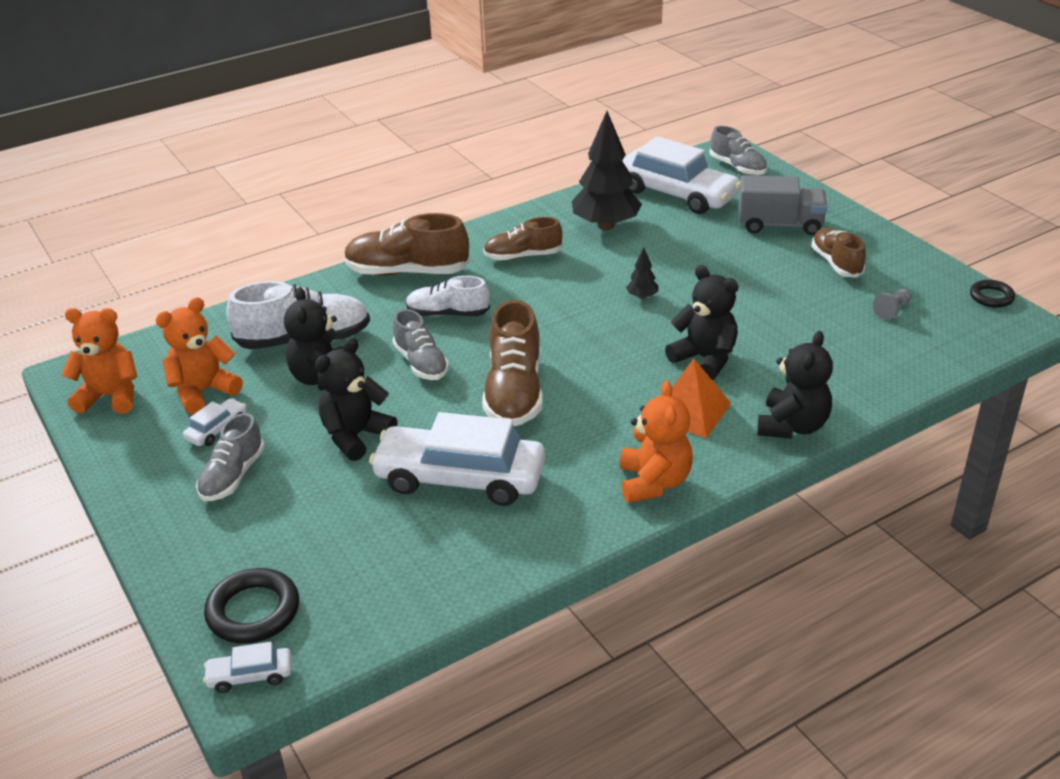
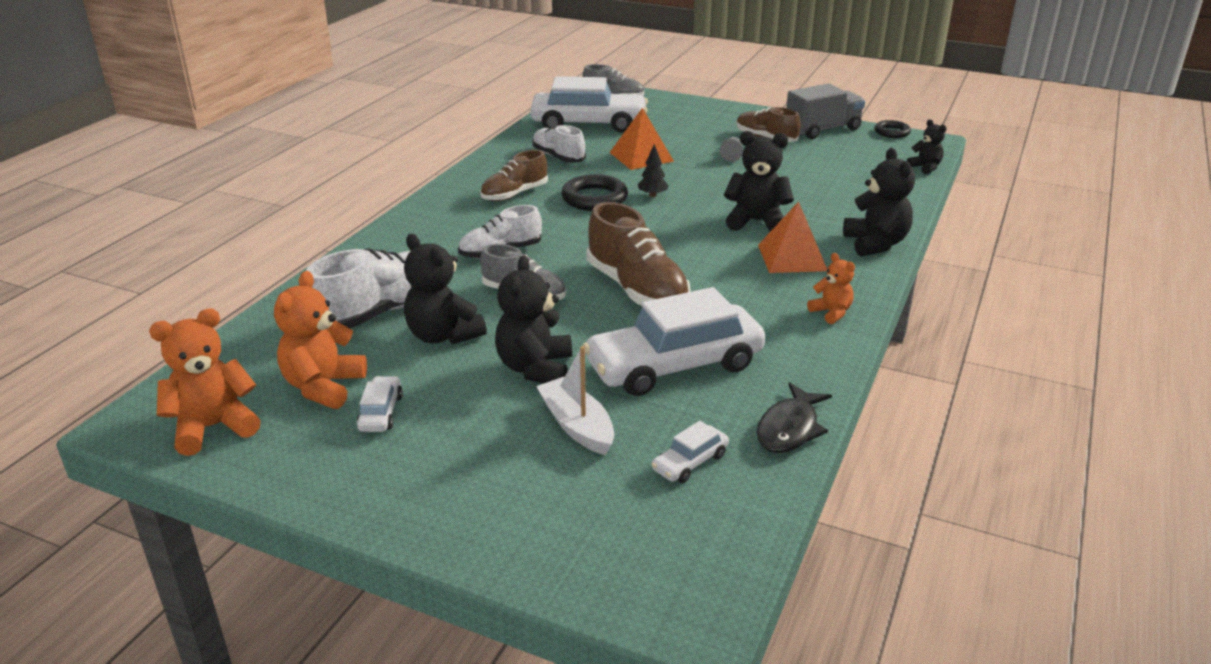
camera: 35 degrees left, 5 degrees down
grey shoe [196,413,265,501] -> none
white car [203,642,292,693] -> white car moved to [651,421,729,483]
black ring [204,568,299,644] -> black ring moved to [561,174,628,211]
brown shoe [344,213,470,276] -> none
black tree [572,111,642,230] -> white shoe [532,125,586,163]
orange teddy bear [620,381,693,503] -> orange teddy bear [807,253,855,324], size x0.57
grey truck [739,175,828,235] -> grey truck moved to [786,83,865,139]
grey pawn [873,289,912,320] -> grey pawn moved to [720,137,743,162]
none -> white boat [536,346,614,455]
none -> orange pyramid [609,108,674,170]
none -> black fish [757,382,832,453]
none -> black teddy bear [907,120,947,174]

